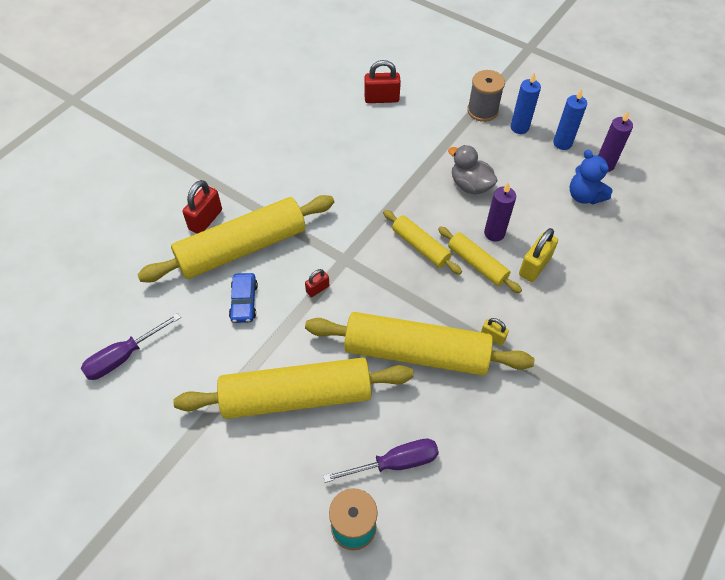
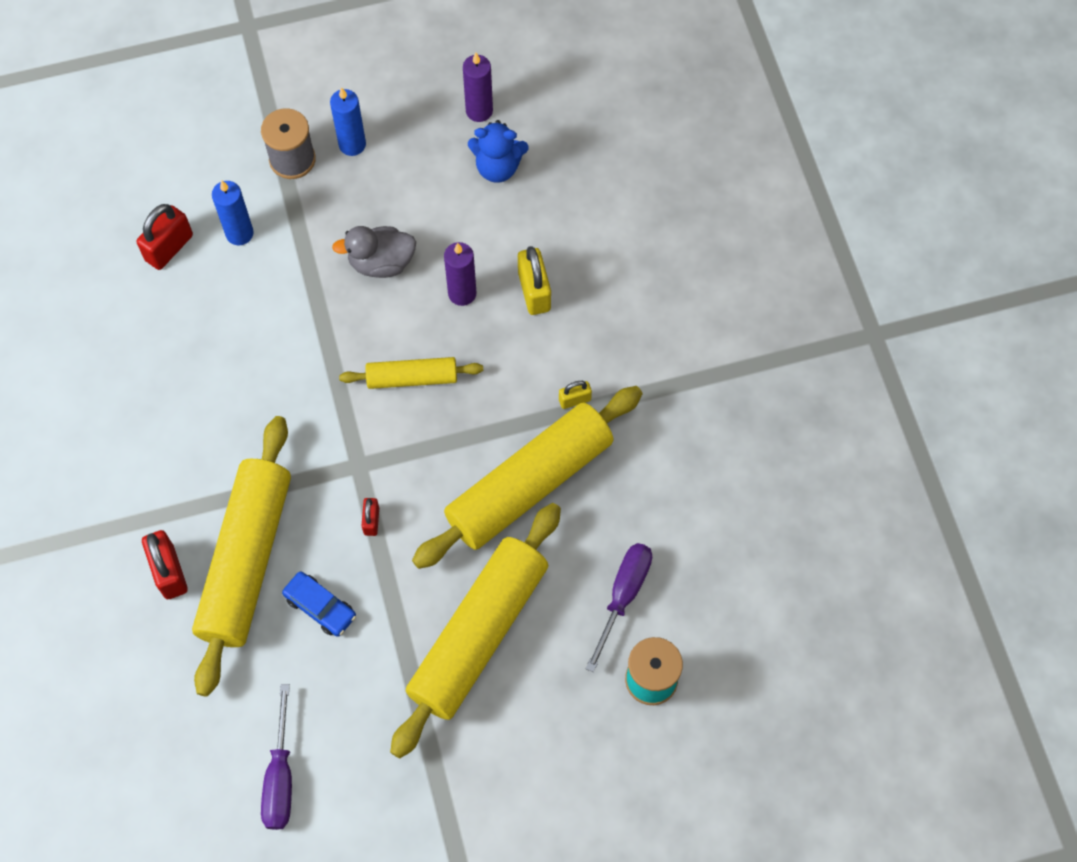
camera: 50 degrees left, 10 degrees up
yellow rolling pin [438,226,522,293] -> none
blue candle [553,89,587,150] -> blue candle moved to [212,181,254,245]

